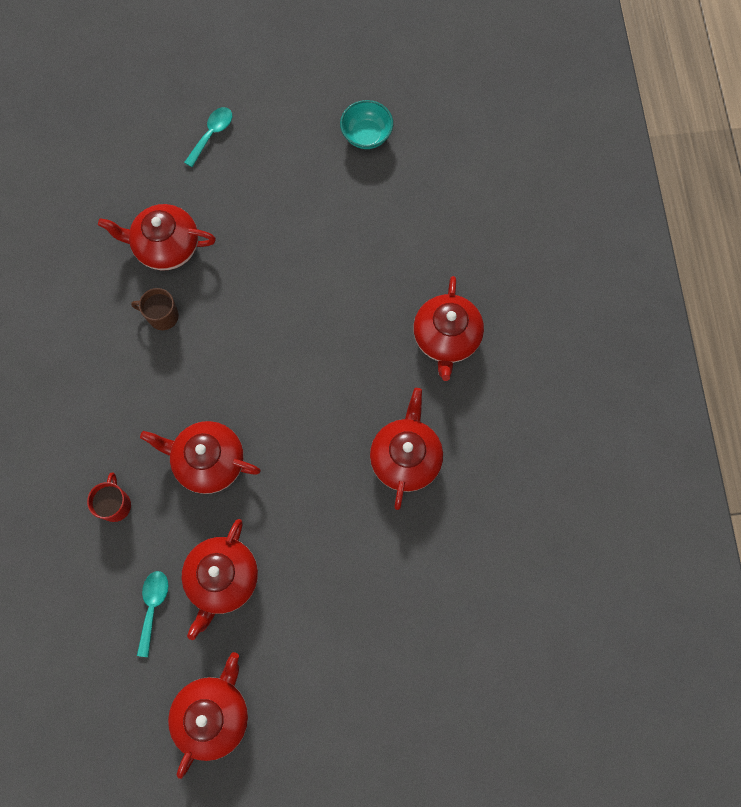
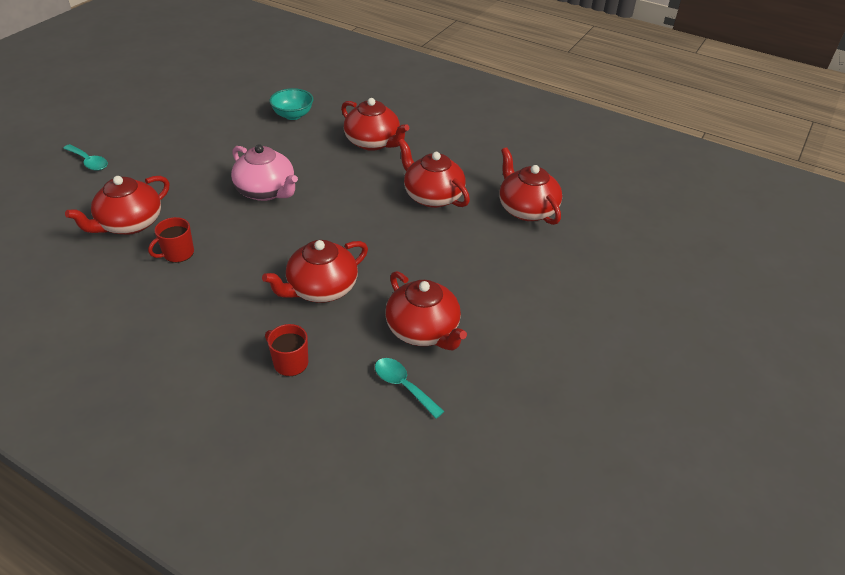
camera: 55 degrees left, 30 degrees down
brown mug [131,288,179,330] -> red mug [148,217,194,263]
red teapot [168,652,248,779] -> red teapot moved to [499,147,562,225]
turquoise spoon [184,107,232,167] -> turquoise spoon turned 150 degrees clockwise [63,144,108,171]
turquoise bowl [340,100,393,149] -> turquoise bowl moved to [269,88,313,120]
none -> pink teapot [231,144,298,201]

